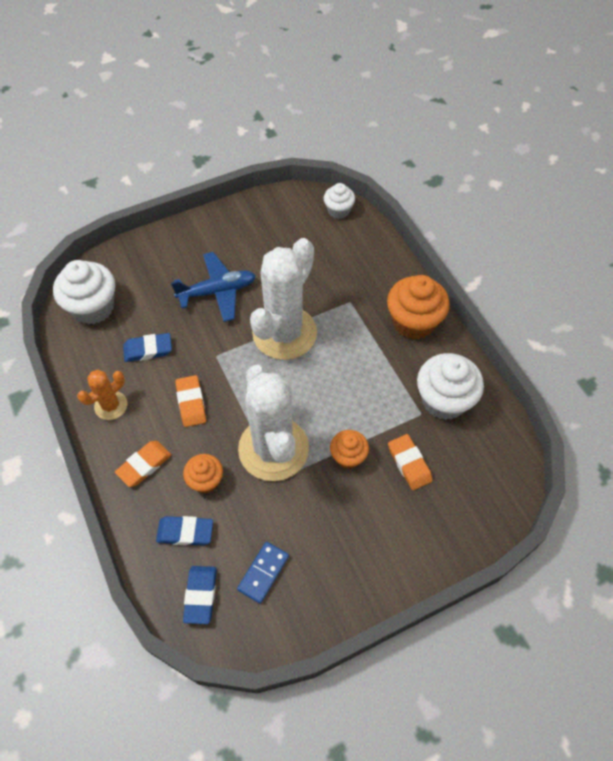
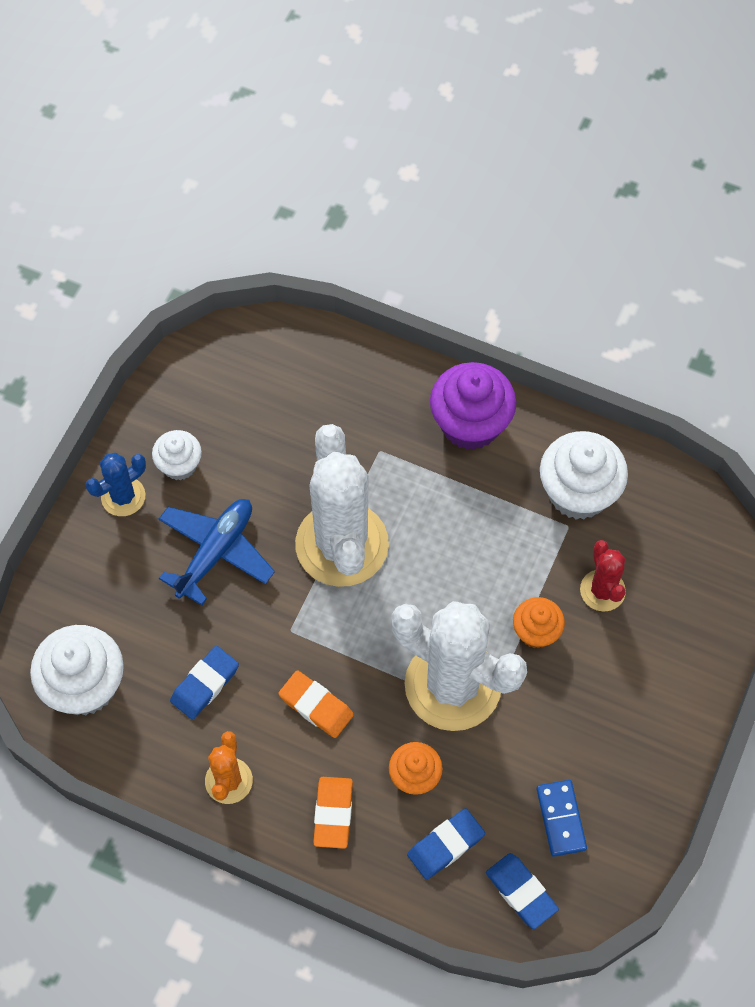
camera: 40 degrees left, 5 degrees up
white cupcake [324,183,355,219] -> white cupcake moved to [152,430,202,480]
orange cupcake [387,275,450,340] -> purple cupcake [430,362,516,450]
orange eraser [388,434,433,490] -> red cactus [580,540,626,612]
none -> blue cactus [86,453,146,516]

